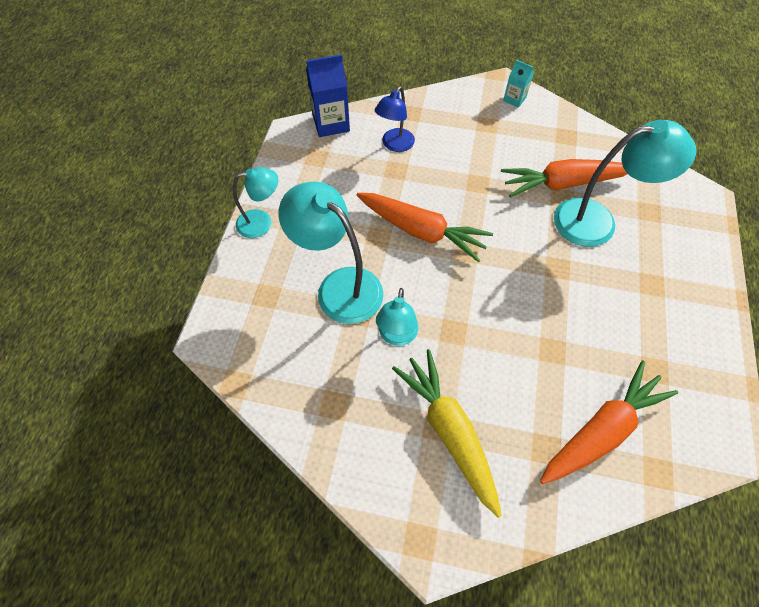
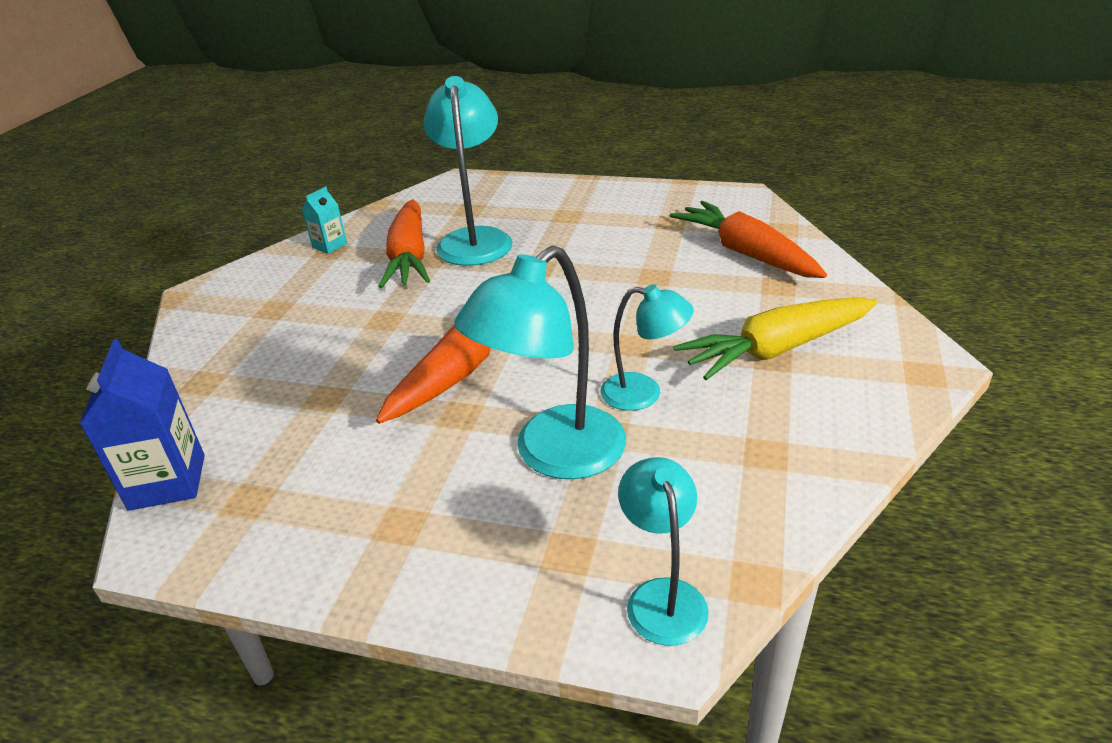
camera: 85 degrees left, 25 degrees down
turquoise lamp [233,167,278,238] -> turquoise lamp moved to [618,457,709,646]
blue lamp [375,86,415,152] -> none
turquoise carton [503,60,534,108] -> turquoise carton moved to [302,186,347,254]

